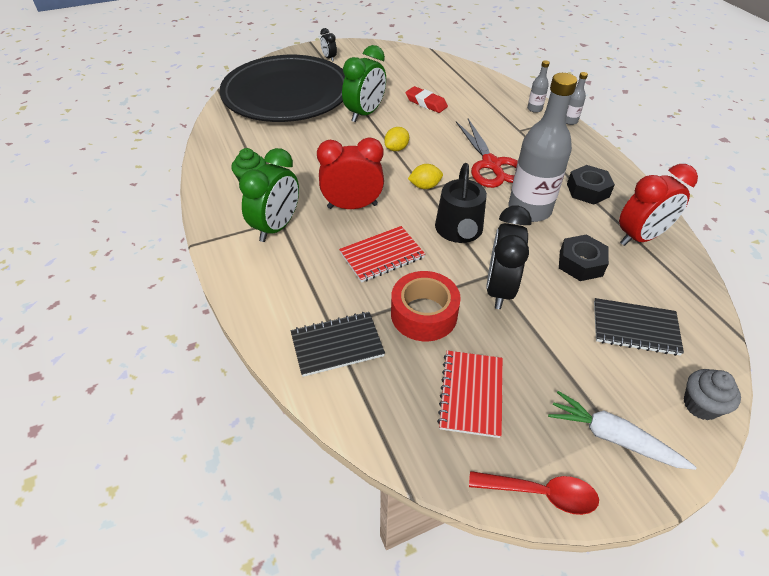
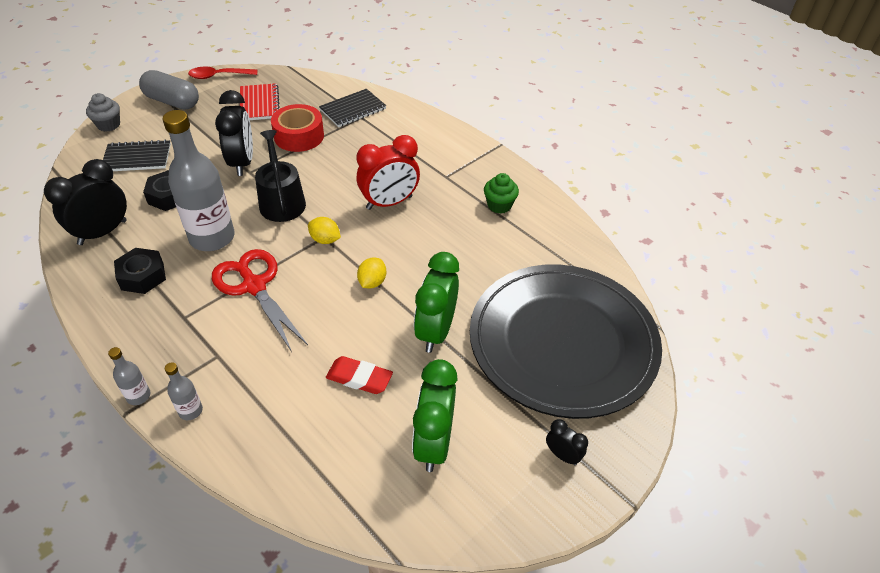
camera: 160 degrees right, 0 degrees up
green clock [239,148,299,242] -> green clock moved to [412,359,458,472]
red notebook [339,226,425,282] -> none
yellow lemon [408,164,443,189] -> yellow lemon turned 60 degrees clockwise [308,217,341,244]
white carrot [548,391,697,470] -> grey capsule [139,70,199,110]
red clock [619,164,698,246] -> black clock [44,159,127,245]

